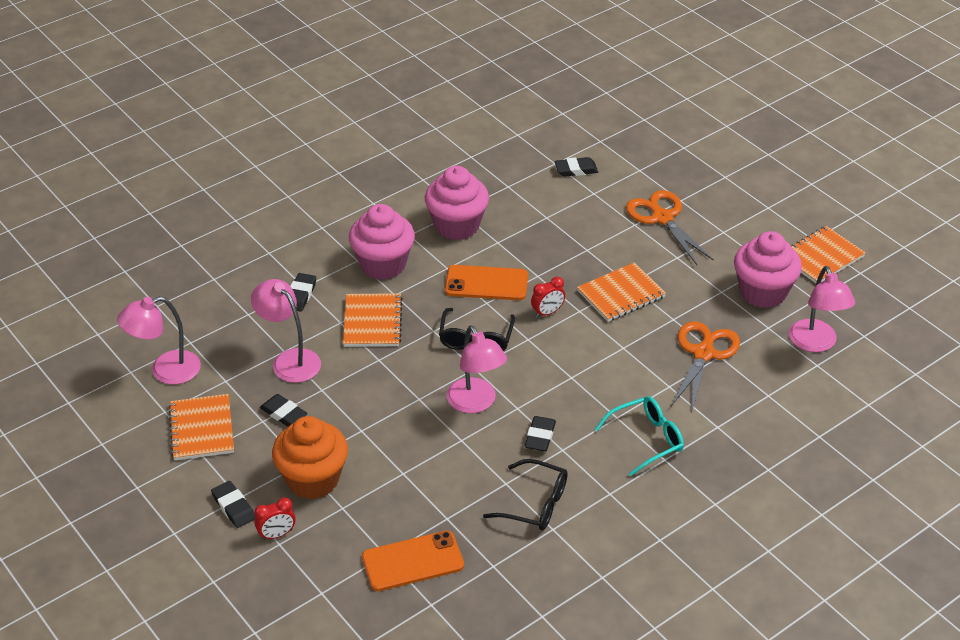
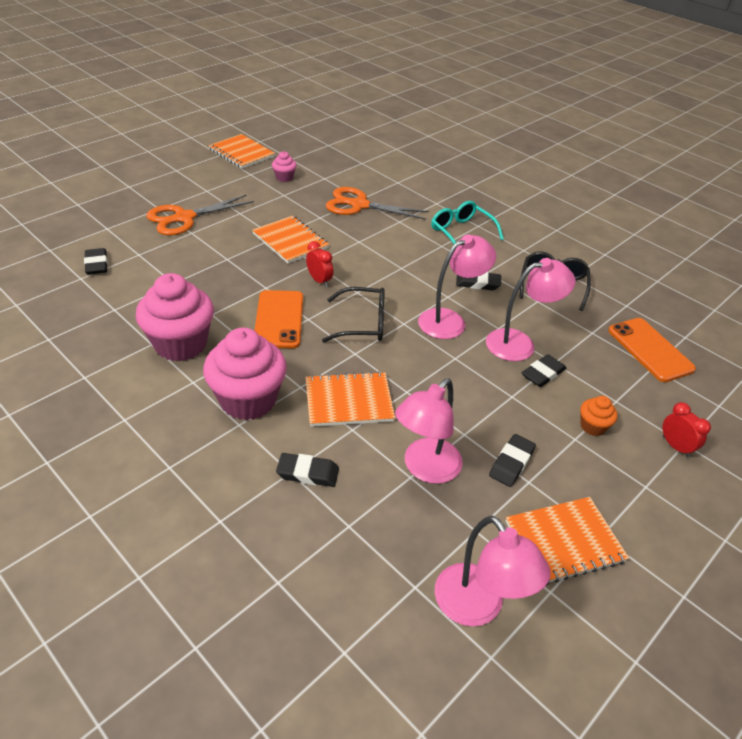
camera: 100 degrees left, 0 degrees up
black eraser [211,481,255,528] -> black eraser moved to [522,354,566,387]
orange cupcake [272,416,348,499] -> orange cupcake [580,396,618,436], size x0.46
pink cupcake [734,231,802,308] -> pink cupcake [272,151,297,182], size x0.46
pink lamp [789,266,855,352] -> pink lamp moved to [486,258,576,361]

